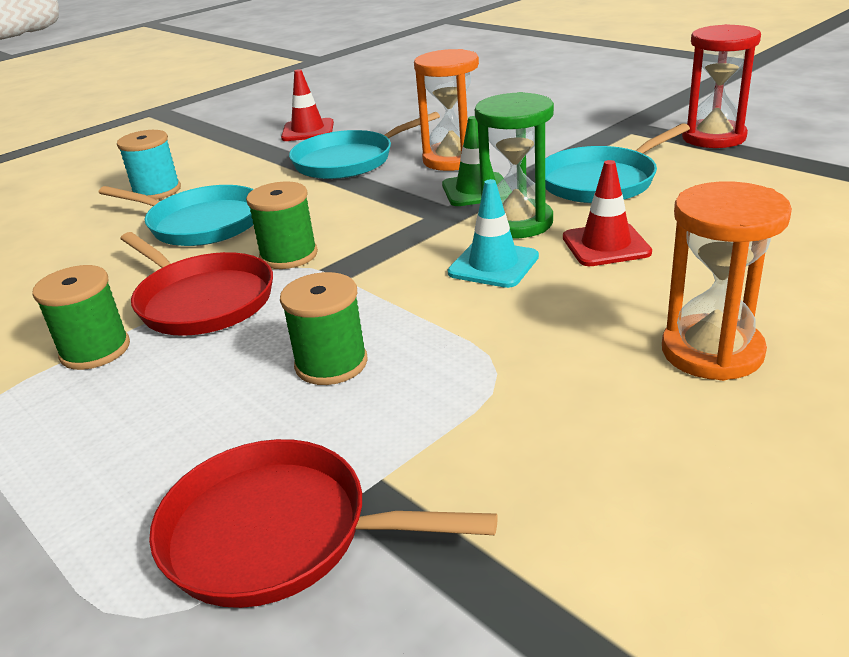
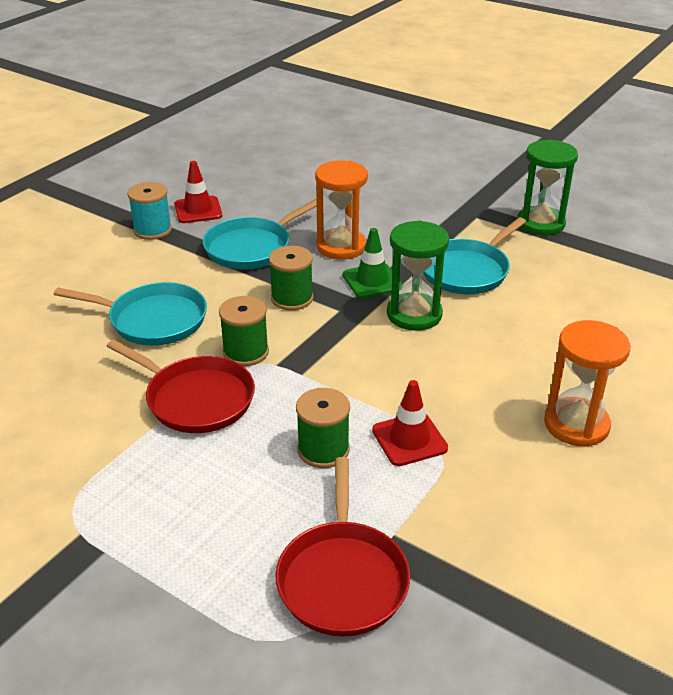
camera: 15 degrees left, 5 degrees up
green spool [32,265,130,370] -> green spool moved to [269,246,313,310]
turquoise spool [117,130,181,200] -> turquoise spool moved to [128,182,172,240]
red pan [149,439,498,608] -> red pan turned 90 degrees counterclockwise [275,457,410,637]
turquoise traffic cone [448,179,539,288] -> none
red traffic cone [563,160,652,266] -> red traffic cone moved to [372,380,448,466]
red hourglass [682,24,761,148] -> green hourglass [517,139,578,235]

